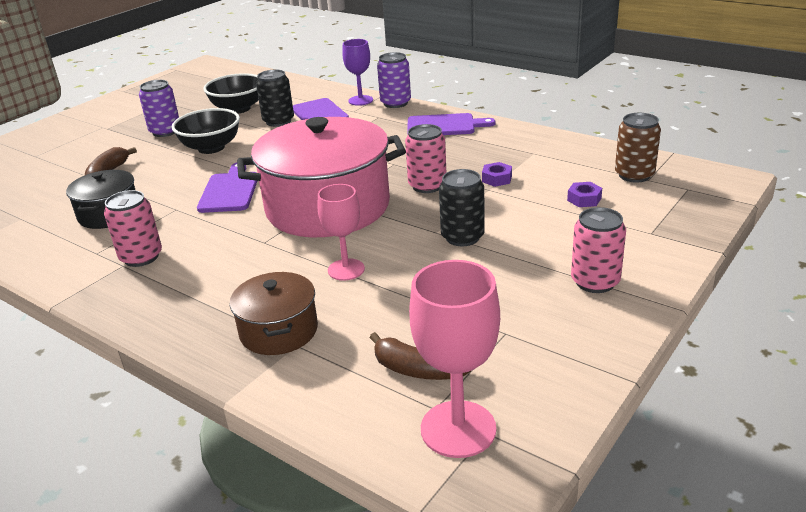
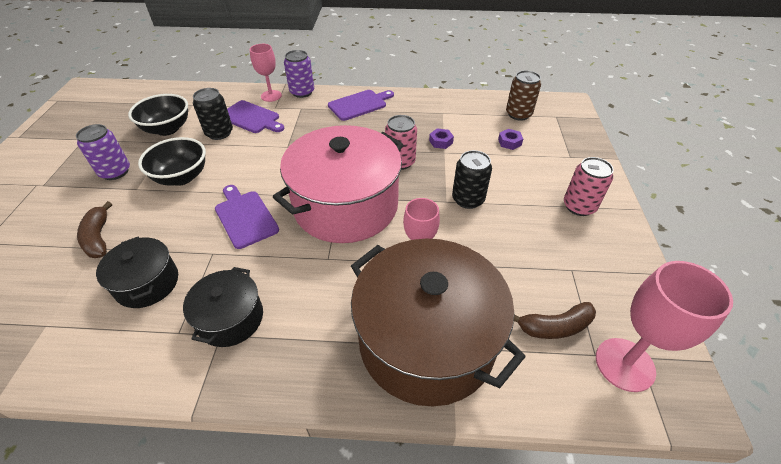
camera: 35 degrees left, 15 degrees up
pink can [104,190,162,267] -> black pot [183,267,263,347]
brown pot [230,272,318,355] -> brown pot [351,238,526,406], size x2.01
purple goblet [342,39,373,106] -> pink goblet [250,44,282,102]

